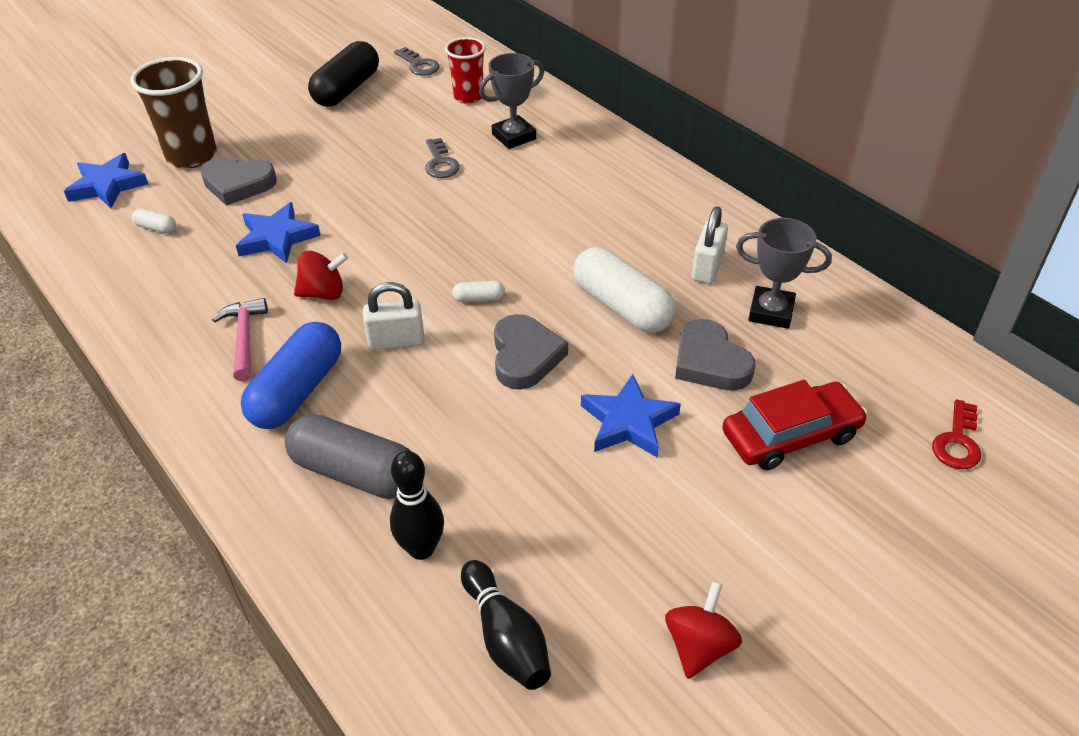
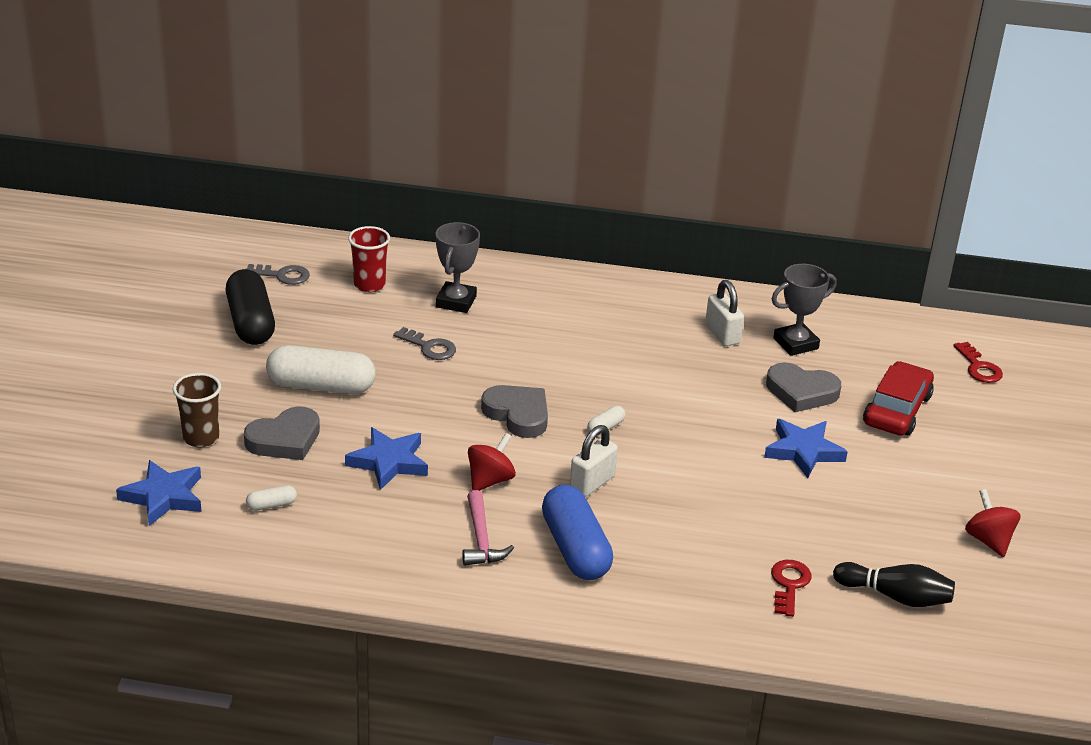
camera: 45 degrees left, 10 degrees down
brown cup [130,57,217,169] -> brown cup [173,373,221,448], size x0.64
pink hammer [212,298,268,381] -> pink hammer turned 135 degrees counterclockwise [462,490,514,566]
grey capsule [285,414,411,499] -> none
black bowling pin [390,451,444,560] -> red key [771,560,812,617]
grey heart [494,314,568,390] -> grey heart moved to [481,385,548,438]
white capsule [573,247,676,333] -> white capsule moved to [266,345,376,394]

